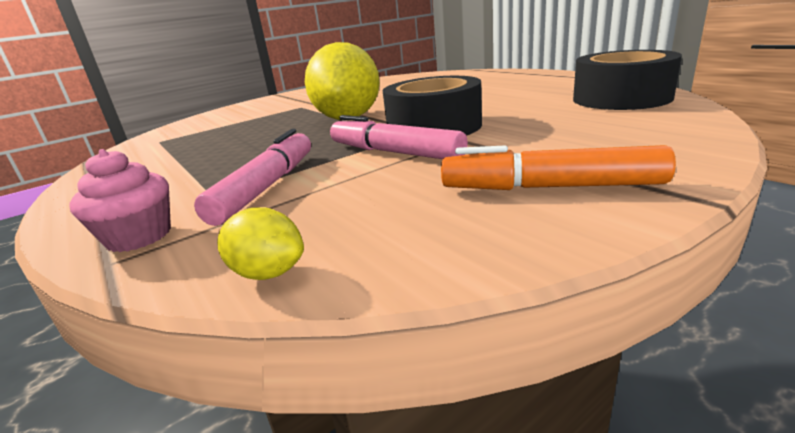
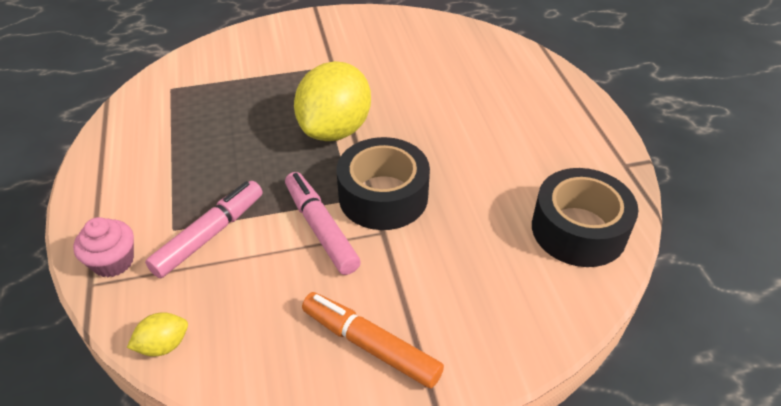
camera: 20 degrees right, 20 degrees up
yellow lemon [217,207,304,280] -> yellow lemon turned 75 degrees counterclockwise [127,312,188,357]

